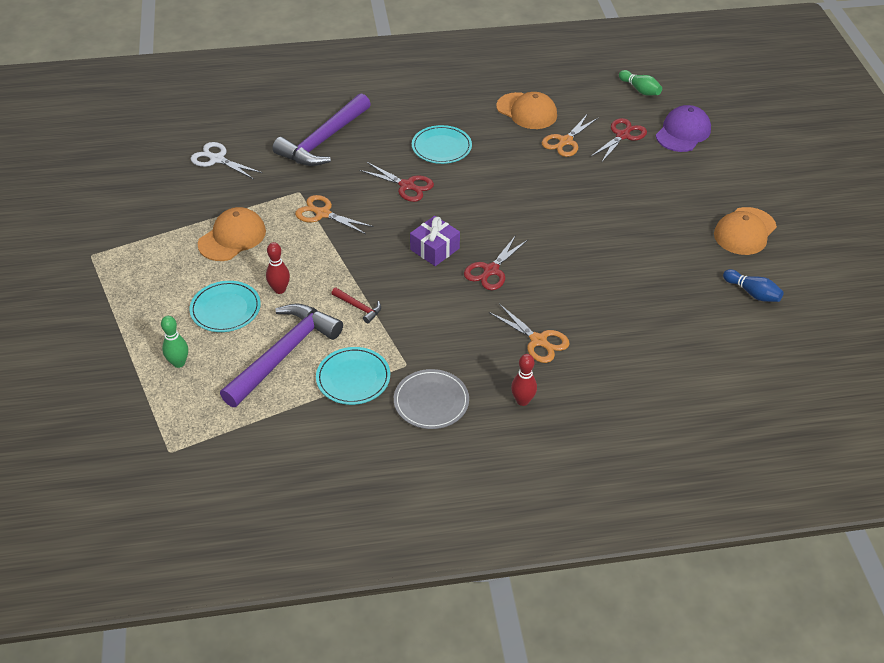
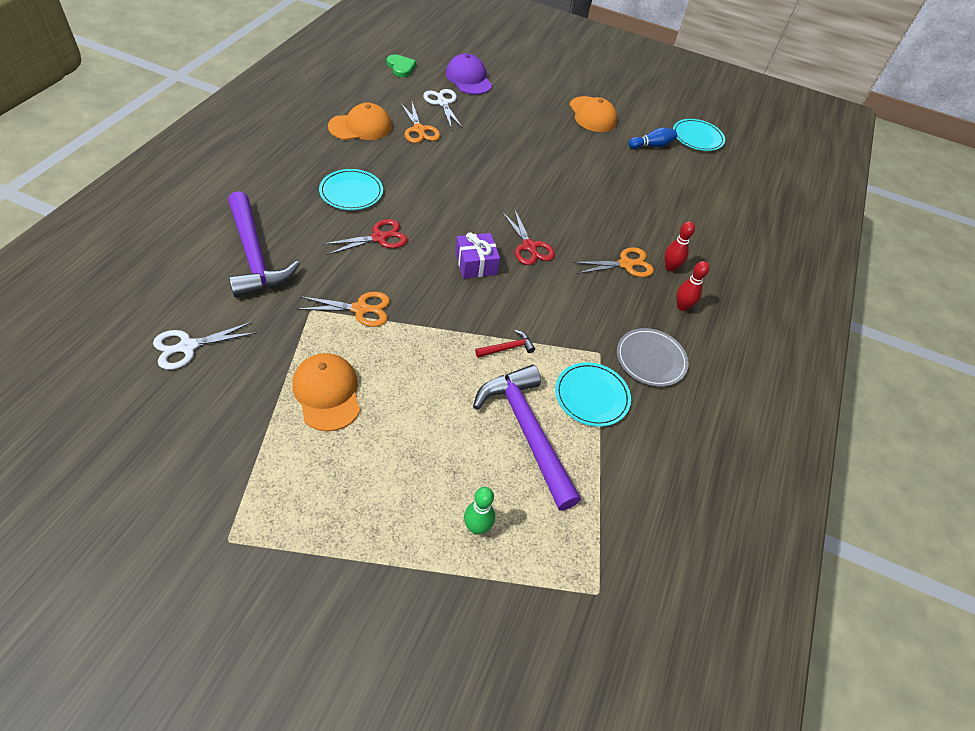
camera: 65 degrees left, 5 degrees up
turquoise plate [190,281,261,332] -> turquoise plate moved to [673,119,725,151]
red bowling pin [266,242,290,294] -> red bowling pin moved to [665,221,695,271]
orange scissors [295,195,374,234] -> orange scissors turned 150 degrees counterclockwise [297,292,390,327]
red scissors [590,118,647,163] -> white scissors [423,89,463,128]
green bowling pin [619,70,662,95] -> green heart [387,54,416,77]

